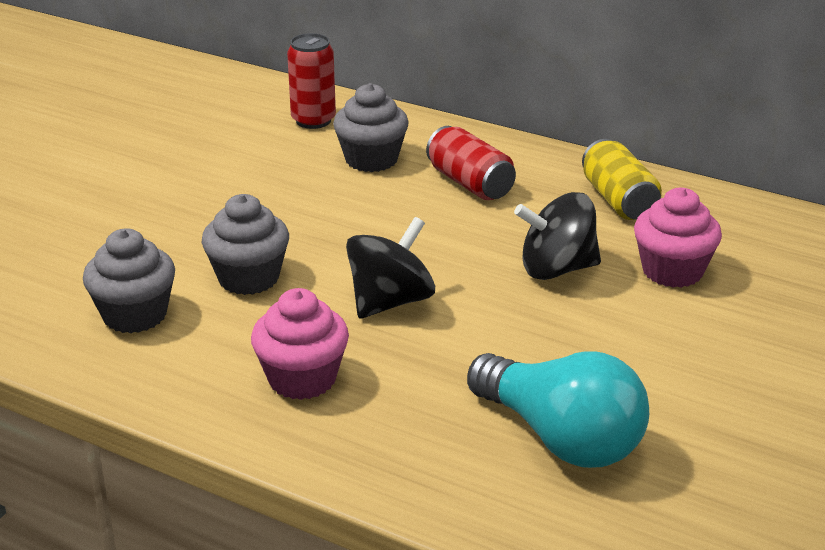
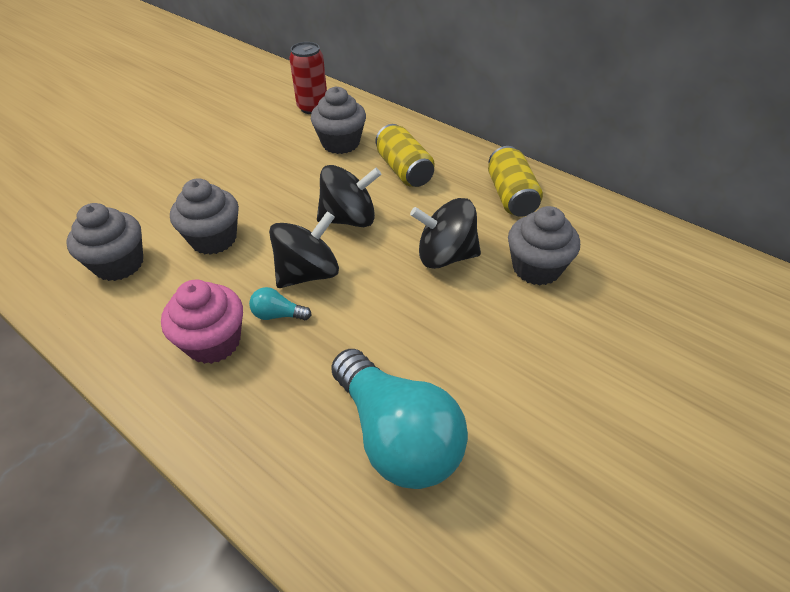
camera: 10 degrees right, 15 degrees up
red can [426,126,516,200] -> yellow can [376,124,435,187]
pink cupcake [634,188,722,288] -> grey cupcake [508,206,580,285]
none -> turquoise light bulb [249,287,311,320]
none -> black spinning top [317,165,381,227]

